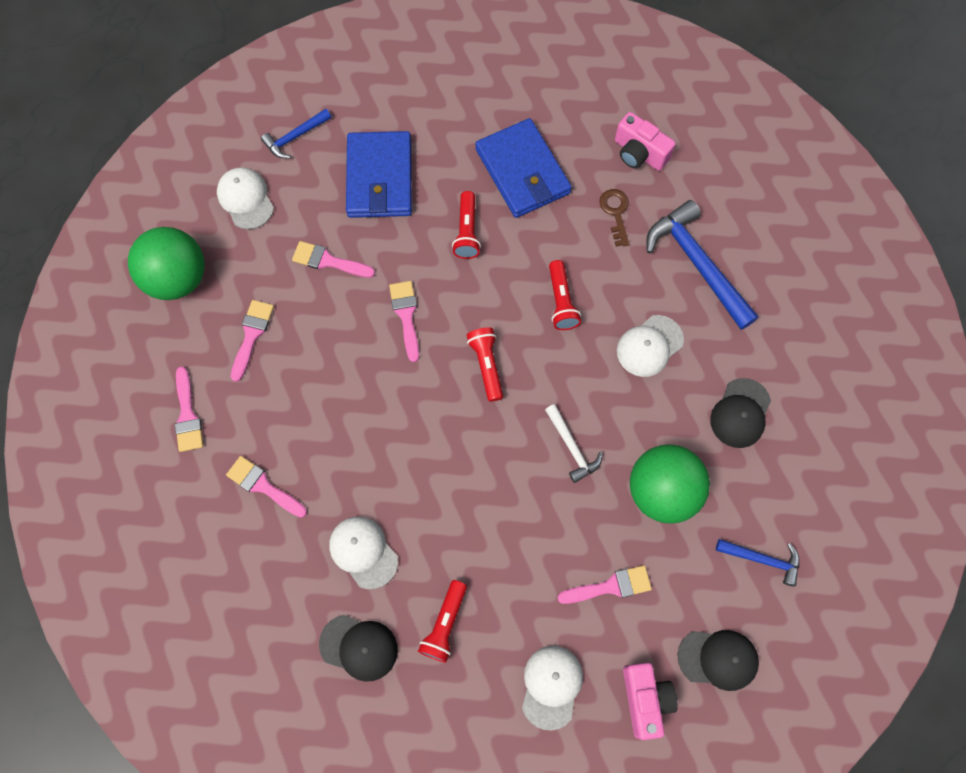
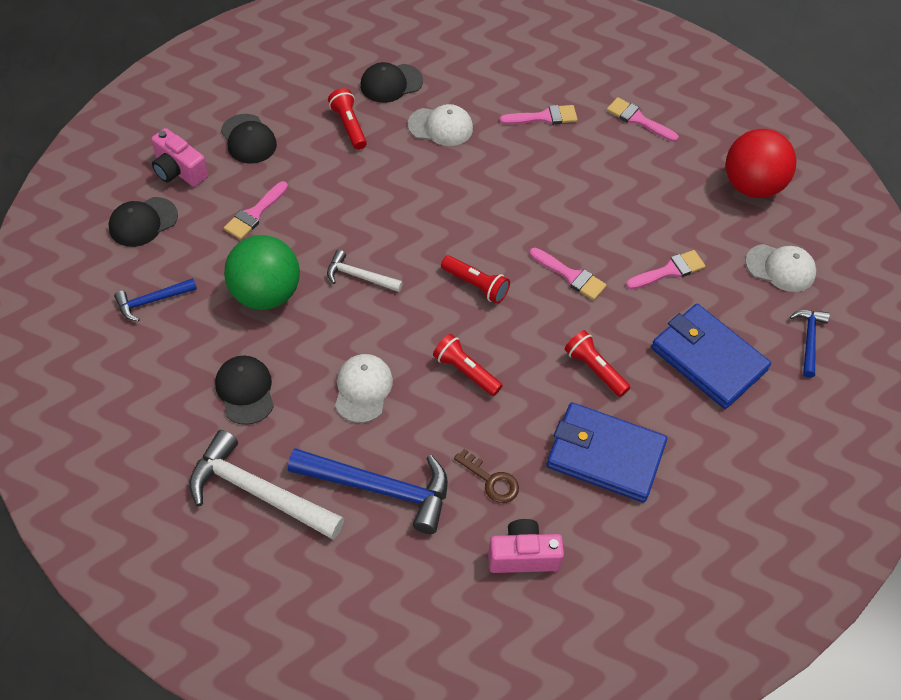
camera: 135 degrees right, 15 degrees down
green ball [128,227,205,300] -> red ball [726,129,797,198]
pink brush [231,300,274,382] -> none
white cap [522,646,583,731] -> black cap [221,114,277,164]
none -> white hammer [189,430,344,540]

